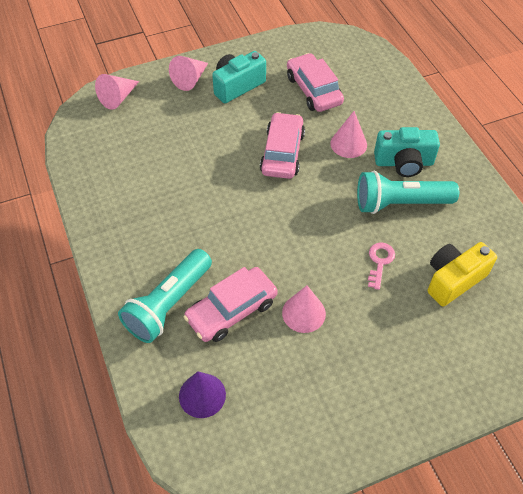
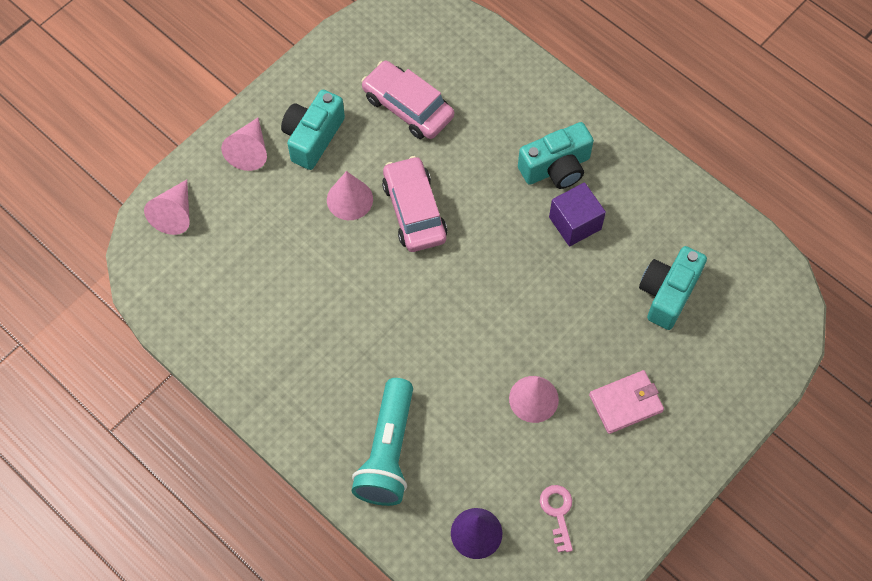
camera: 25 degrees left, 10 degrees up
pink car [184,267,278,342] -> none
pink cone [330,111,367,158] -> pink cone moved to [327,171,373,220]
turquoise flashlight [357,171,459,214] -> purple cube [549,182,606,246]
pink key [368,243,395,290] -> pink key moved to [540,485,573,552]
yellow camera [428,242,497,307] -> turquoise camera [639,246,707,330]
none -> pink wallet [589,370,664,434]

